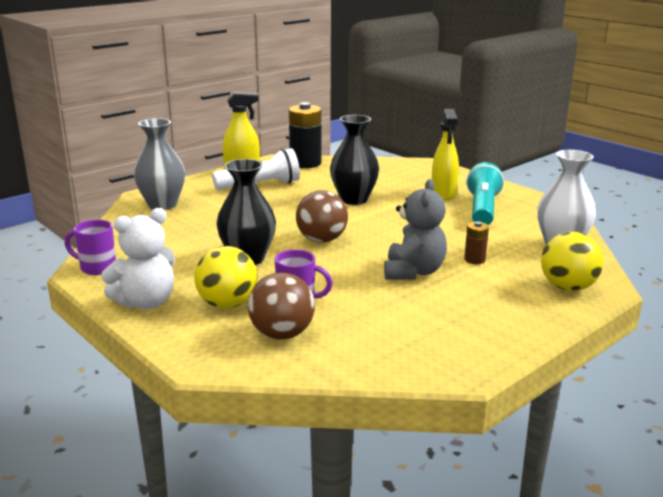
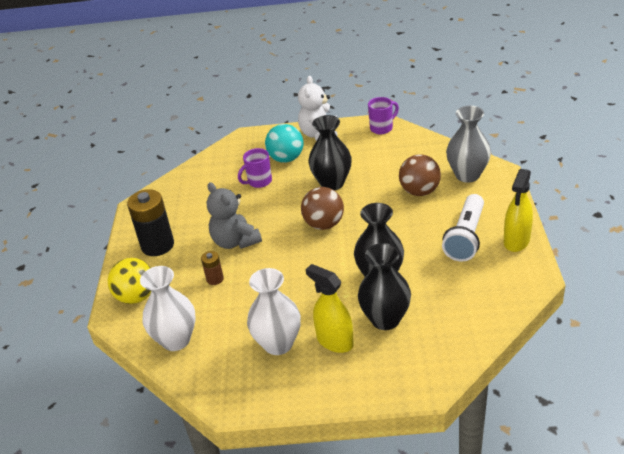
camera: 135 degrees right, 15 degrees up
yellow ball [194,246,257,309] -> turquoise ball [265,124,304,163]
brown ball [248,272,315,340] -> brown ball moved to [399,154,441,196]
black battery [289,102,321,168] -> black battery moved to [127,189,174,256]
turquoise flashlight [466,162,504,225] -> white vase [247,268,301,355]
none -> black vase [358,243,411,330]

